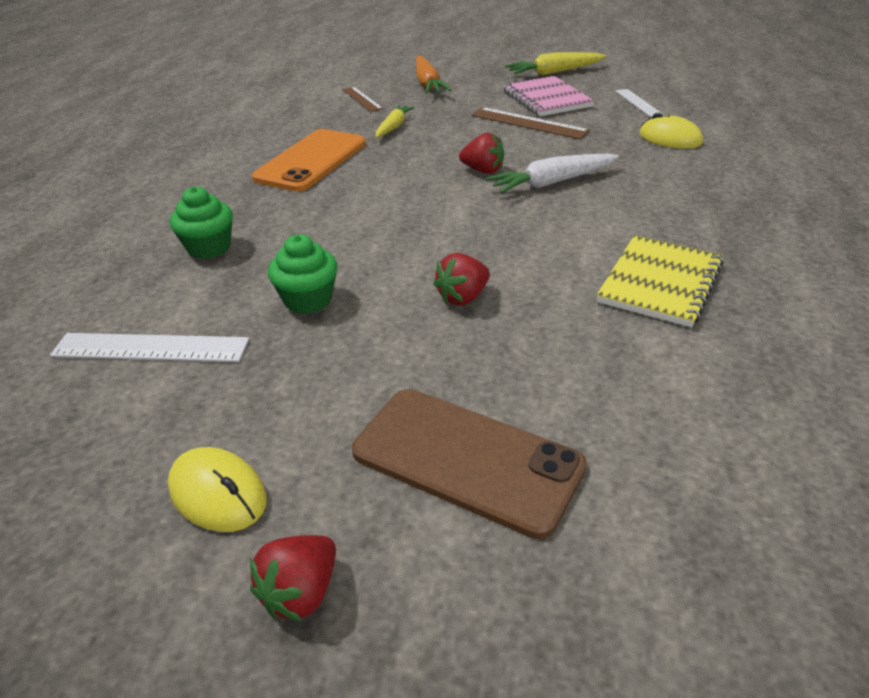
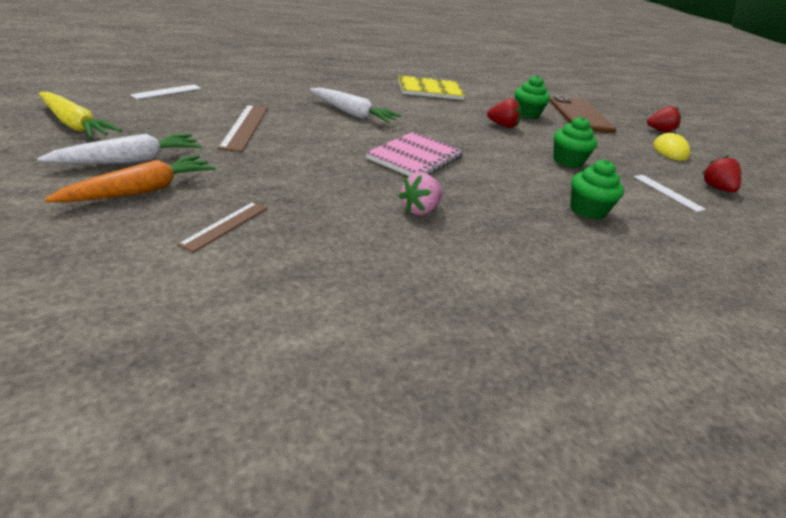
camera: 130 degrees left, 5 degrees down
white ruler [50,333,249,362] -> white ruler [634,175,706,212], size x0.64
orange phone [252,129,366,192] -> pink strawberry [399,173,443,215]
yellow carrot [376,105,415,138] -> none
red strawberry [459,133,505,174] -> red strawberry moved to [703,156,741,192]
pink notebook [503,76,595,116] -> pink notebook moved to [366,132,464,176]
yellow mouse [639,113,703,149] -> none
none -> white carrot [37,134,201,164]
none -> green cupcake [515,75,550,119]

